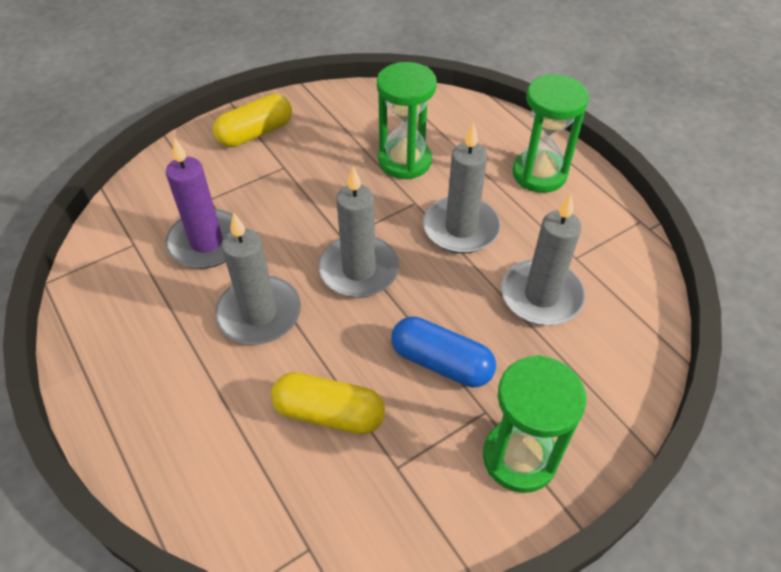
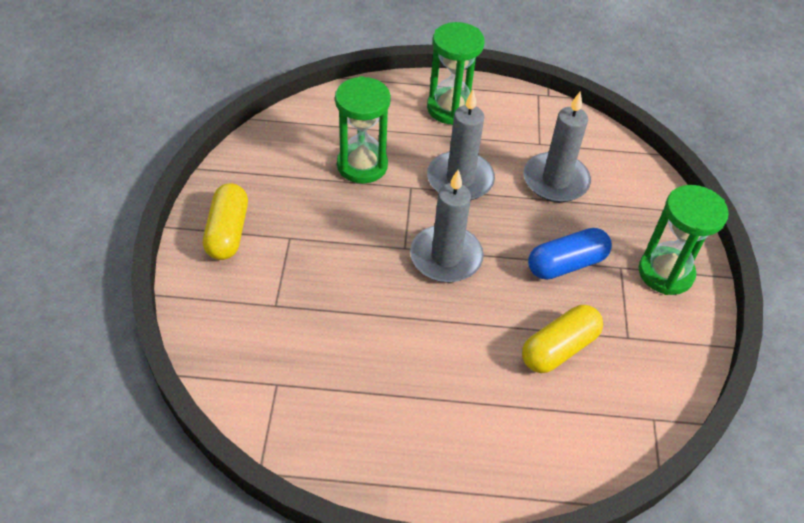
camera: 55 degrees left, 0 degrees up
purple candle [165,138,233,269] -> none
grey candle [215,212,301,344] -> none

